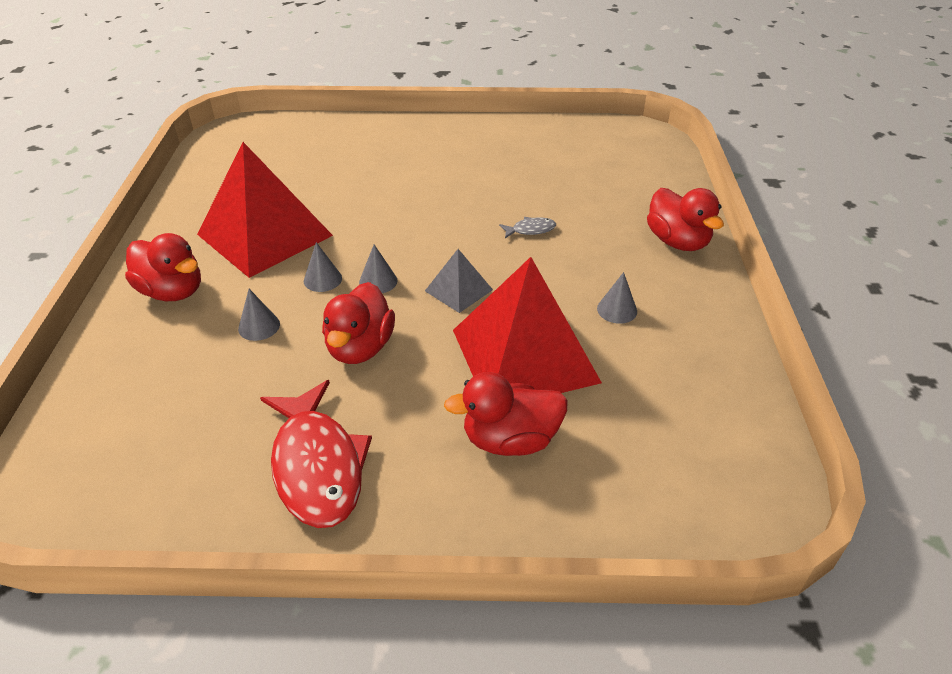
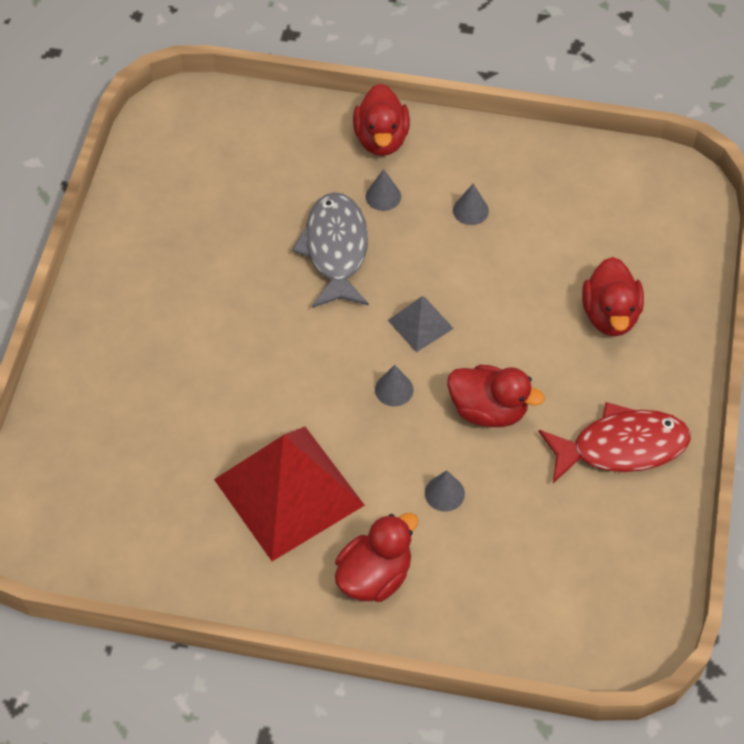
camera: 80 degrees left, 15 degrees up
grey cone [304,242,342,292] -> grey cone moved to [365,169,401,211]
red pyramid [453,257,602,393] -> none
grey fish [499,217,556,238] -> grey fish [292,192,369,308], size x2.36
red duck [647,188,724,251] -> red duck turned 105 degrees clockwise [353,84,410,156]

